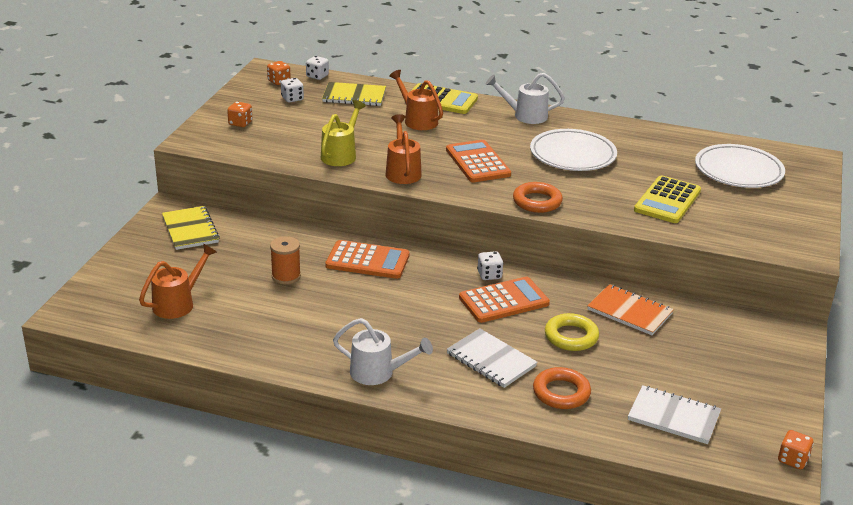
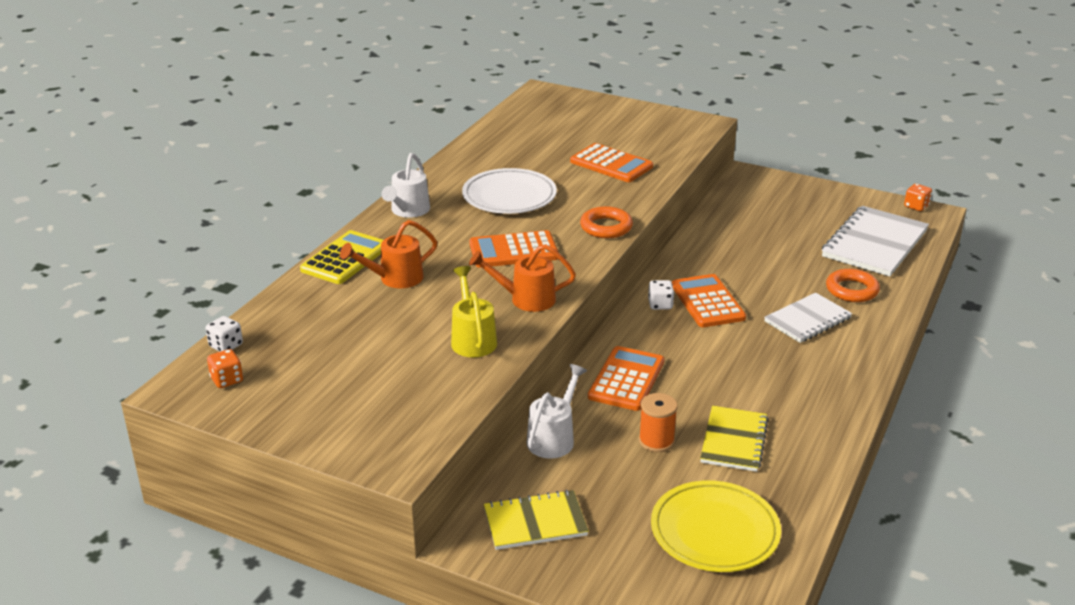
camera: 80 degrees left, 0 degrees up
orange watering can [139,244,217,319] -> yellow plate [651,480,781,572]
orange dice [227,102,252,127] -> none
white dice [281,78,304,102] -> none
yellow watering can [321,100,366,166] -> yellow watering can turned 45 degrees clockwise [451,266,497,358]
yellow notebook [322,82,386,106] -> yellow notebook moved to [700,406,768,472]
white watering can [333,318,433,385] -> white watering can moved to [527,364,587,459]
yellow ring [545,313,599,351] -> none
orange notebook [587,284,674,335] -> none
white notebook [628,385,721,444] -> white notebook [822,206,929,276], size x1.60
yellow calculator [634,175,701,223] -> orange calculator [570,143,653,182]
white plate [695,144,785,188] -> none

